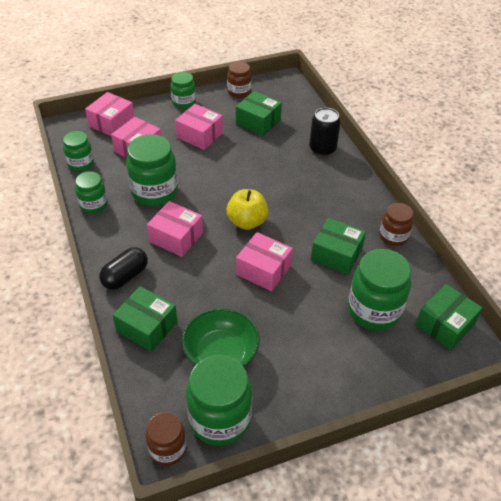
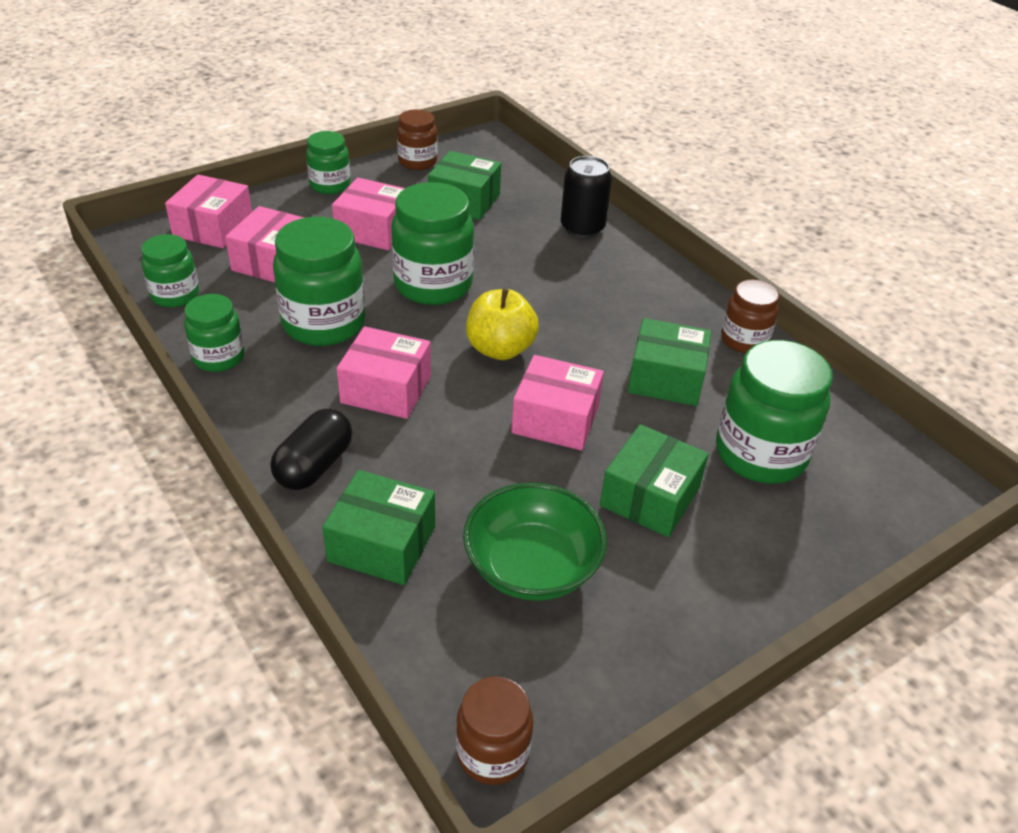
camera: 15 degrees left, 5 degrees down
green jar [186,355,252,446] -> green jar moved to [391,182,474,305]
green box [415,284,482,350] -> green box moved to [600,424,709,537]

